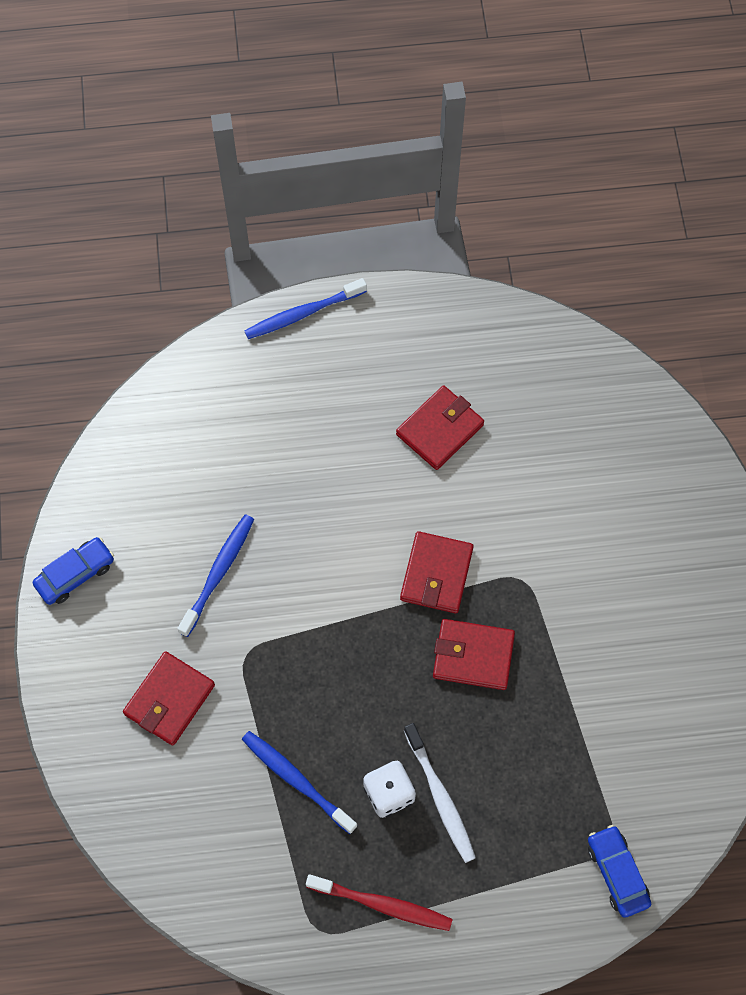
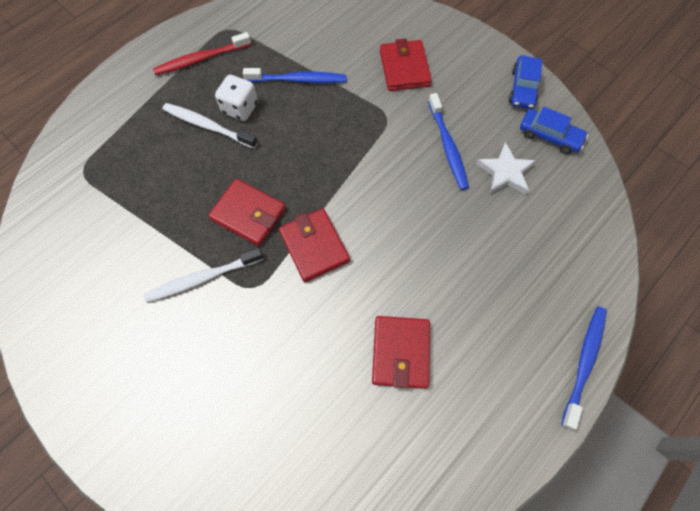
camera: 140 degrees right, 0 degrees up
red wallet [433,619,515,690] -> red wallet turned 60 degrees clockwise [208,179,286,246]
blue car [588,825,651,918] -> blue car moved to [520,107,588,154]
none -> white toothbrush [144,248,264,303]
none -> white star [476,142,536,195]

